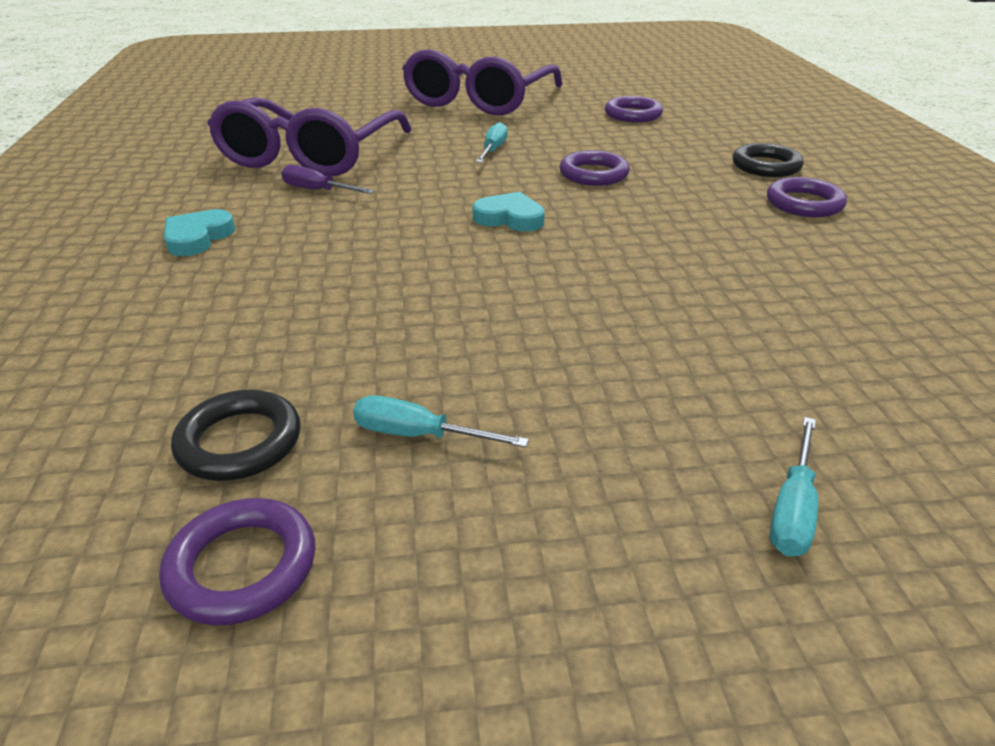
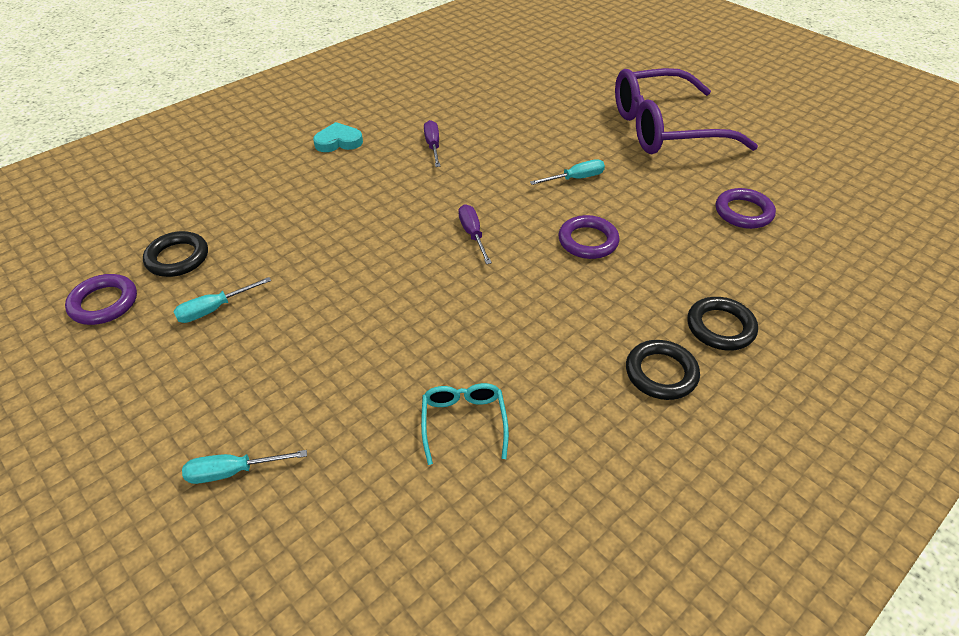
camera: 55 degrees right, 10 degrees up
purple glasses [207,97,412,176] -> none
turquoise screwdriver [353,395,529,447] -> turquoise screwdriver turned 105 degrees counterclockwise [173,277,271,323]
turquoise heart [472,192,545,232] -> purple screwdriver [459,204,492,264]
purple ring [767,177,847,217] -> black ring [626,340,700,400]
none -> turquoise glasses [421,383,509,465]

